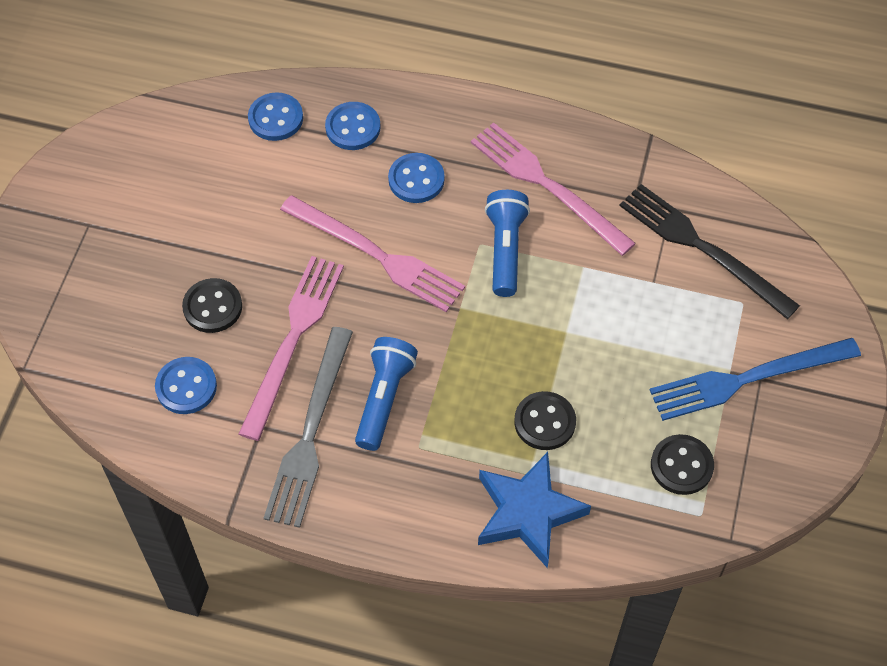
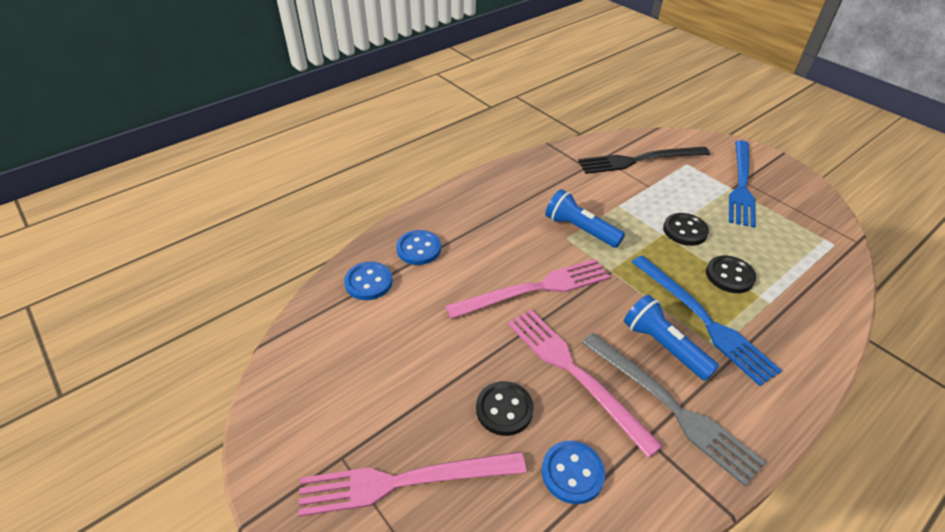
camera: 55 degrees left, 15 degrees down
blue button [388,153,445,203] -> none
pink fork [471,122,636,256] -> pink fork moved to [298,452,526,517]
blue star [478,452,591,568] -> none
black button [651,434,714,495] -> black button moved to [663,213,709,246]
none -> blue fork [632,256,782,386]

